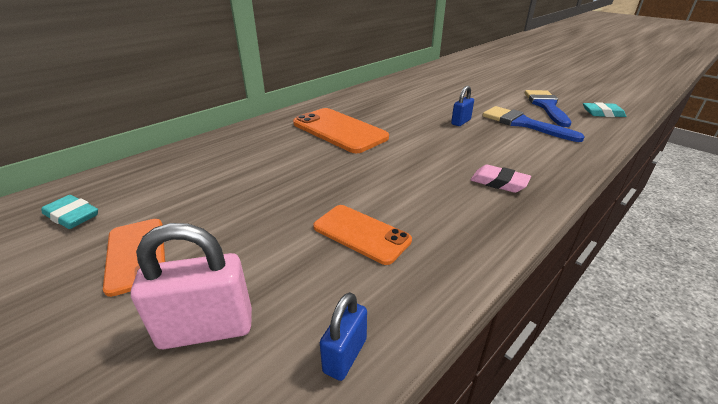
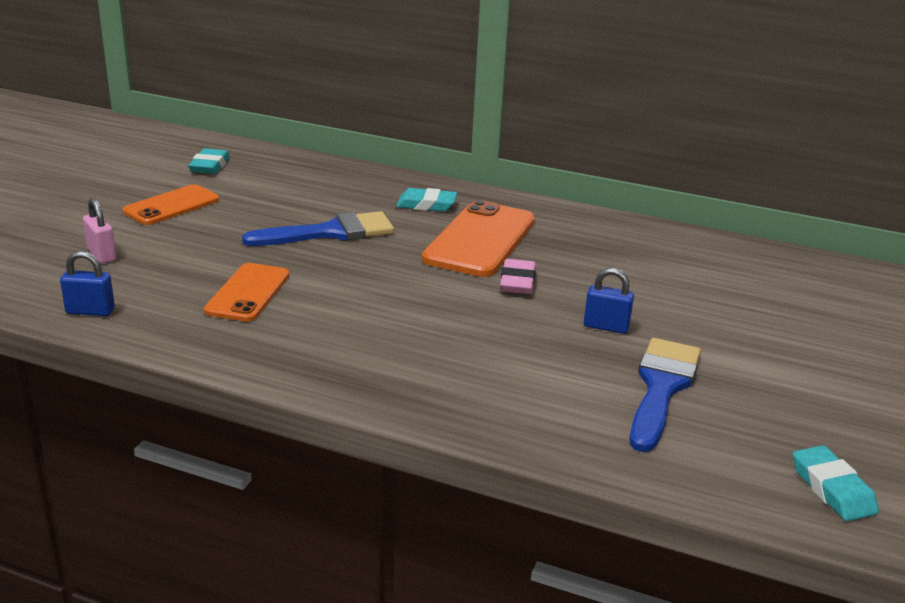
camera: 65 degrees right, 5 degrees down
pink padlock [131,223,252,349] -> pink padlock [83,198,116,263], size x0.59
pink eraser [470,165,531,193] -> pink eraser moved to [500,259,536,294]
blue brush [525,90,572,127] -> blue brush moved to [242,211,394,246]
none -> turquoise eraser [396,188,457,212]

